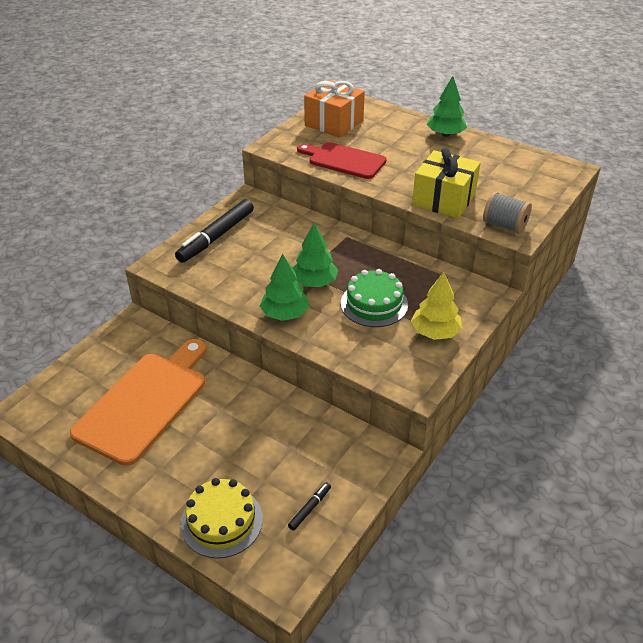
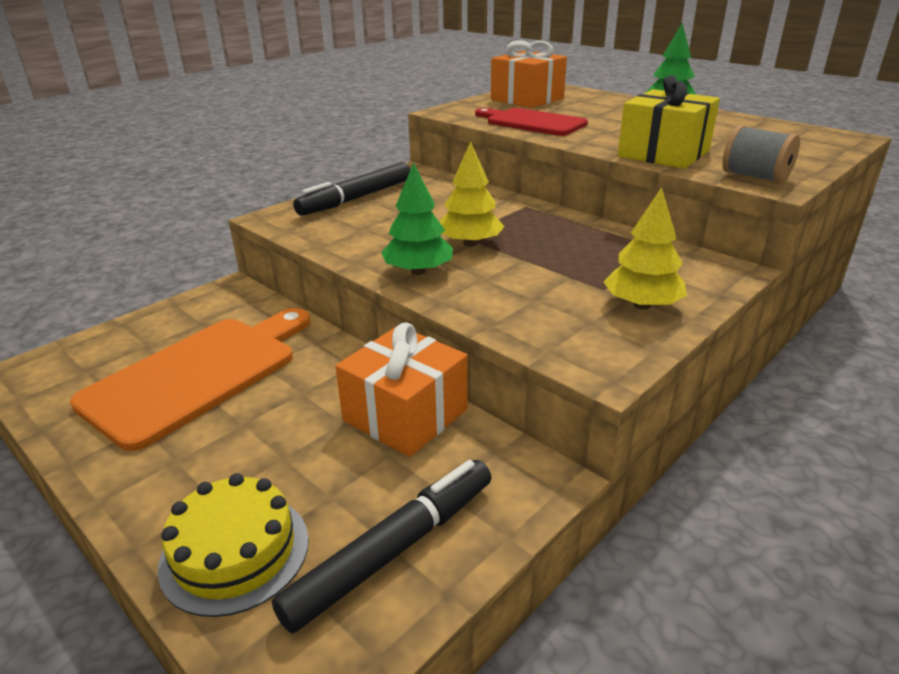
camera: 10 degrees right, 10 degrees down
black marker [288,482,331,531] -> black marker [272,460,491,633], size x2.28
green tree [292,223,338,287] -> yellow tree [439,141,505,247]
green cake [341,269,408,327] -> none
none -> orange gift [335,322,468,457]

